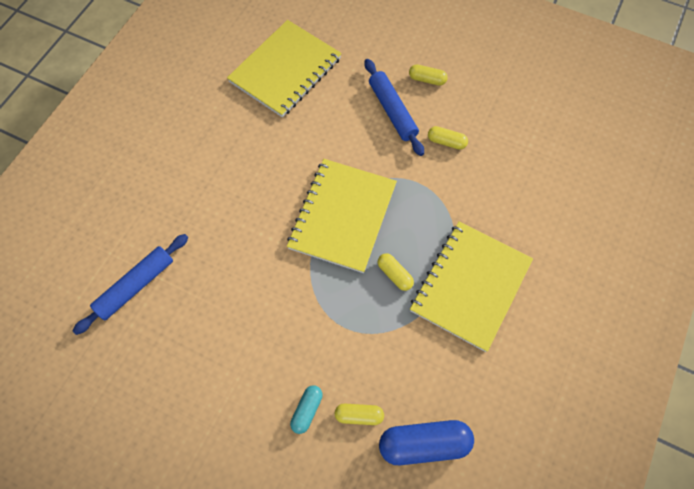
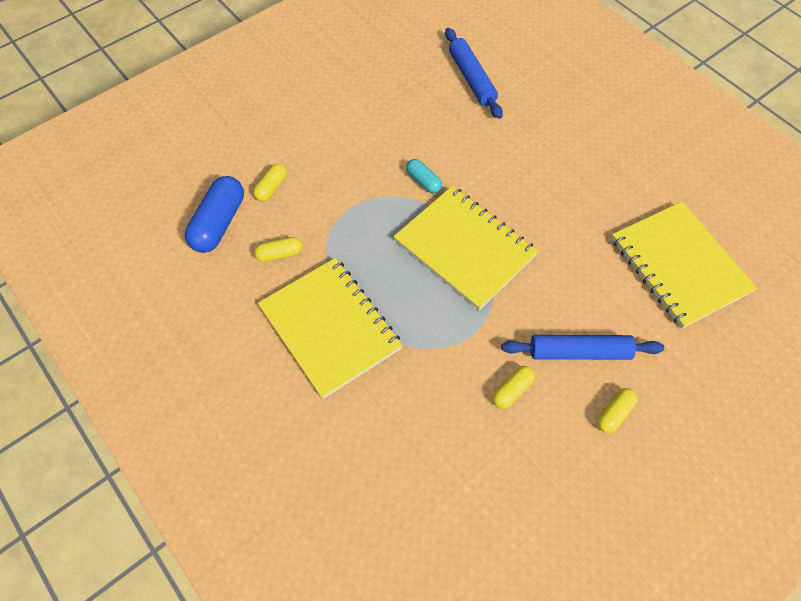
camera: 115 degrees right, 5 degrees down
turquoise capsule [290,385,323,434] -> turquoise capsule moved to [406,159,442,194]
yellow capsule [378,253,414,291] -> yellow capsule moved to [254,237,302,262]

